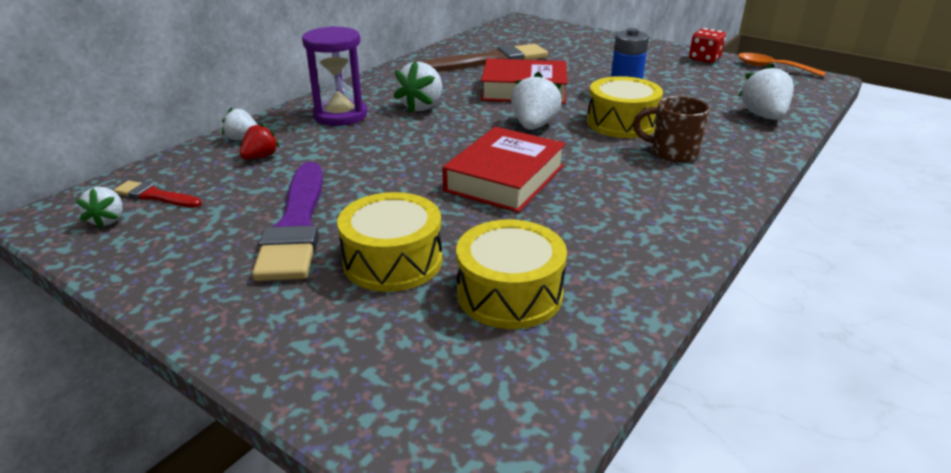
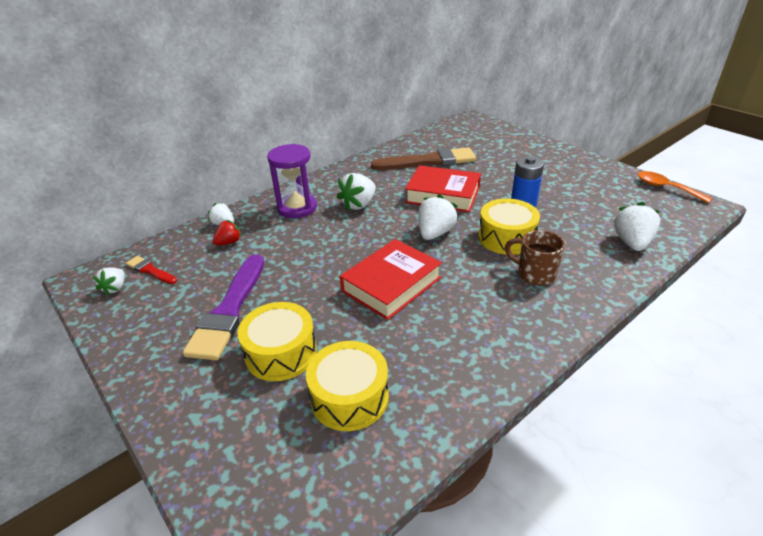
camera: 15 degrees right, 5 degrees up
red dice [689,28,726,63] -> none

